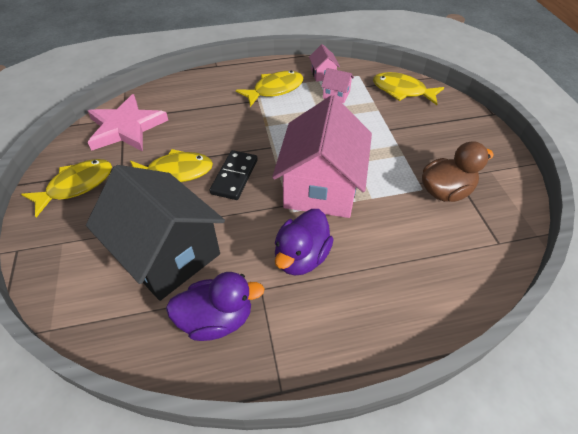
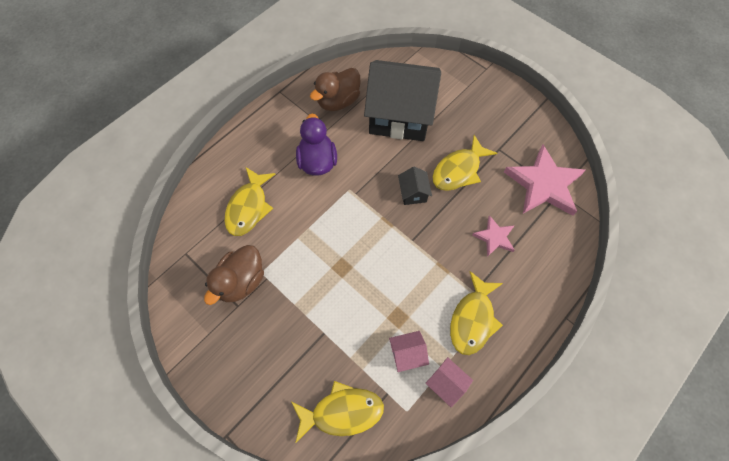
camera: 145 degrees right, 15 degrees up
yellow fish [21,159,112,217] -> yellow fish moved to [224,167,275,236]
purple duck [166,272,265,341] -> brown duck [310,68,361,111]
black domino [210,150,258,200] -> black house [398,167,432,205]
pink house [272,95,372,218] -> none
none -> pink star [472,215,515,257]

